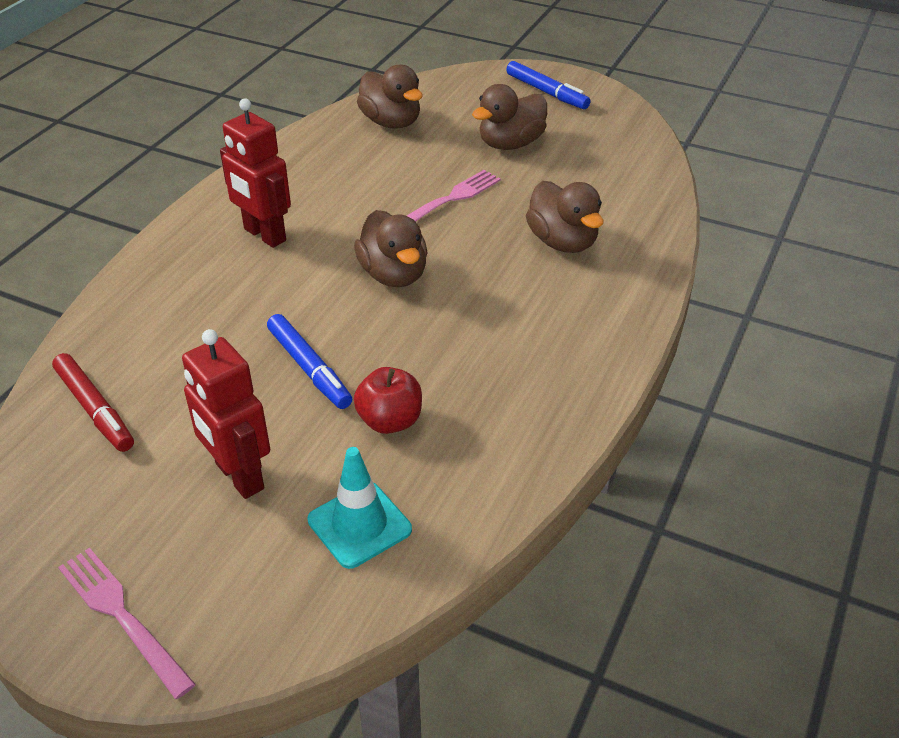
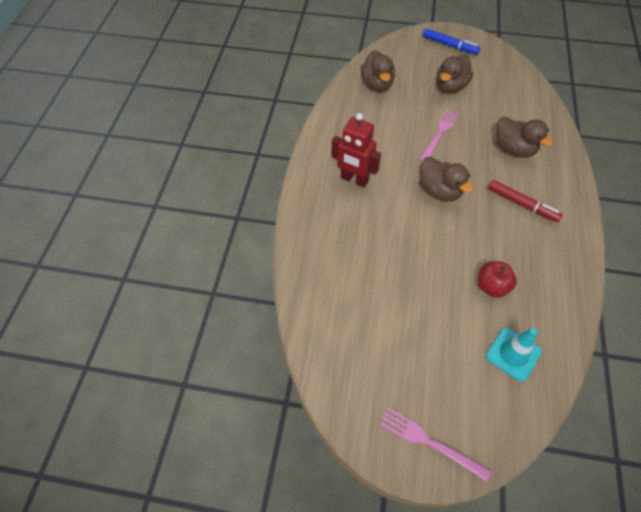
camera: 15 degrees left, 15 degrees up
red marker [52,353,134,452] -> red marker moved to [488,180,563,222]
red robot [182,329,270,499] -> none
blue marker [267,314,352,409] -> none
brown duck [357,65,423,129] -> brown duck turned 45 degrees clockwise [361,50,395,91]

